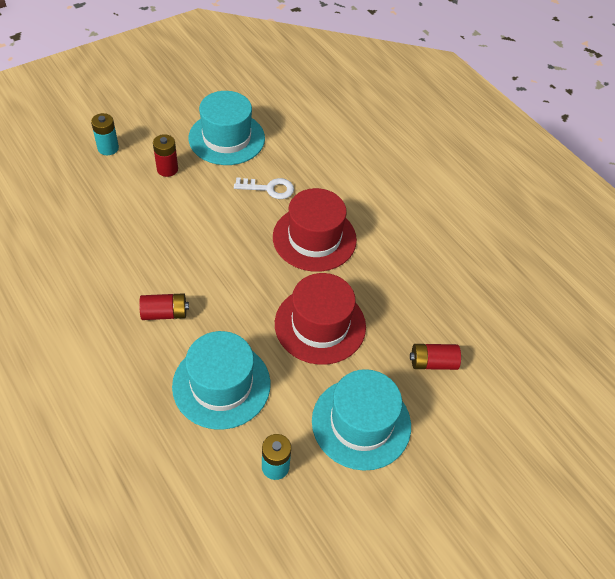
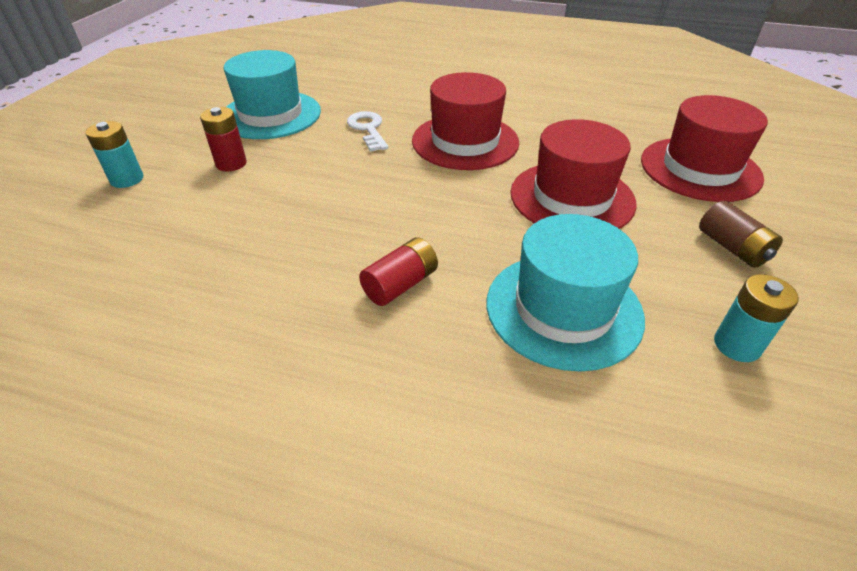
camera: 35 degrees left, 10 degrees down
white key [234,177,294,199] -> white key turned 75 degrees counterclockwise [347,111,389,152]
turquoise hat [312,369,411,471] -> brown battery [699,201,783,268]
red battery [410,344,461,370] -> red hat [641,95,768,202]

